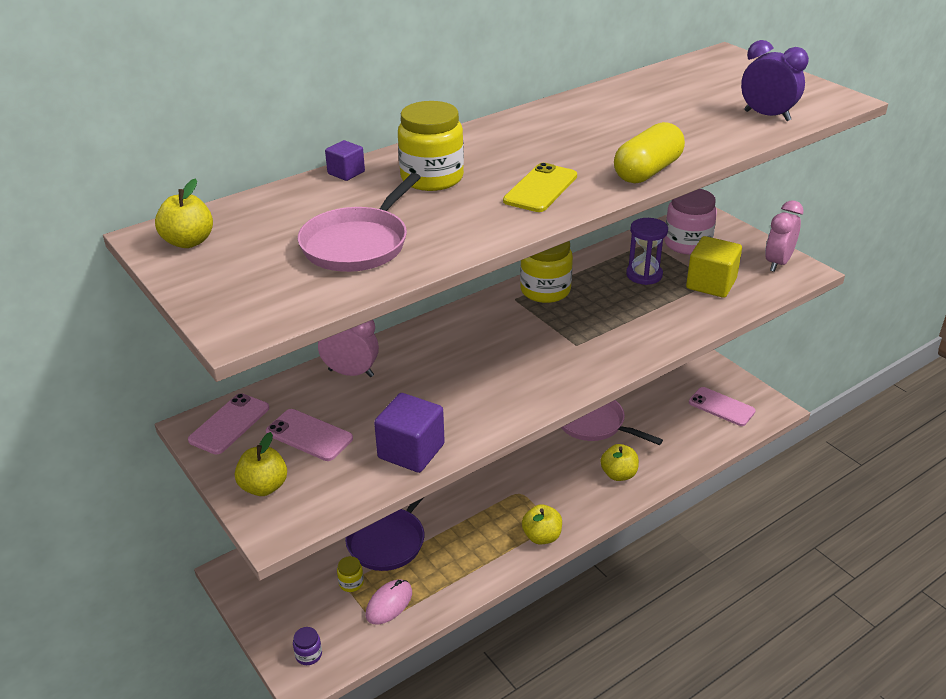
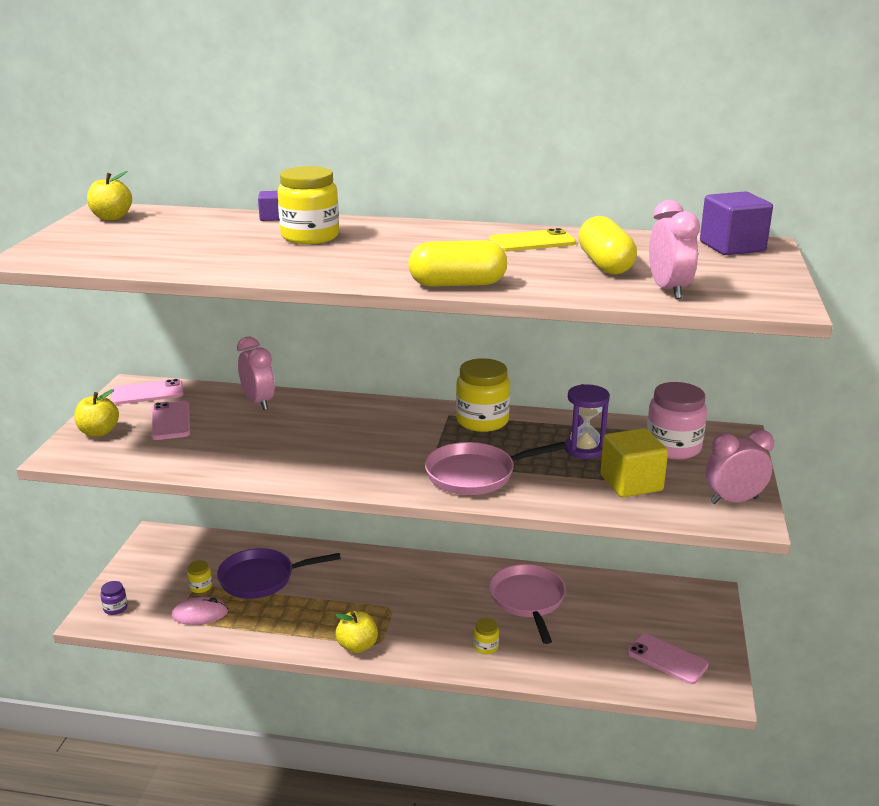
camera: 45 degrees right, 10 degrees down
pink pan [298,173,421,272] -> pink pan moved to [425,442,567,495]
purple cube [374,393,445,473] -> purple cube moved to [700,191,773,255]
yellow phone [503,163,577,212] -> yellow phone moved to [489,228,576,252]
yellow apple [600,444,639,481] -> yellow jar [474,618,499,654]
pink phone [689,387,756,426] -> pink phone turned 45 degrees counterclockwise [627,633,709,684]
purple clock [741,40,809,121] -> pink clock [649,200,700,299]
none -> yellow capsule [578,216,637,275]

